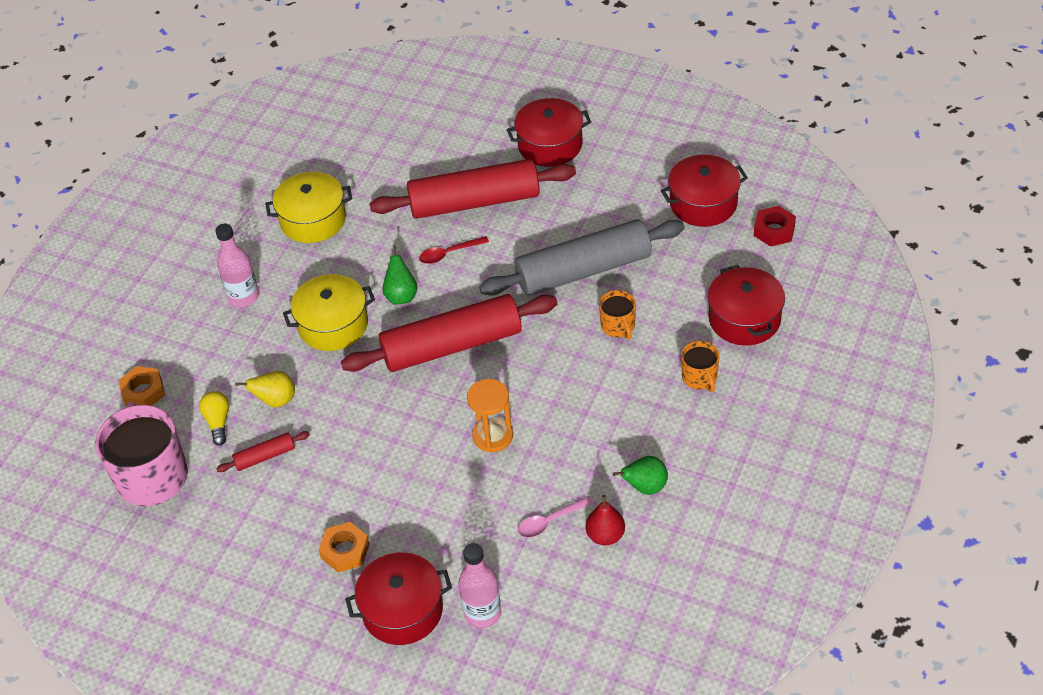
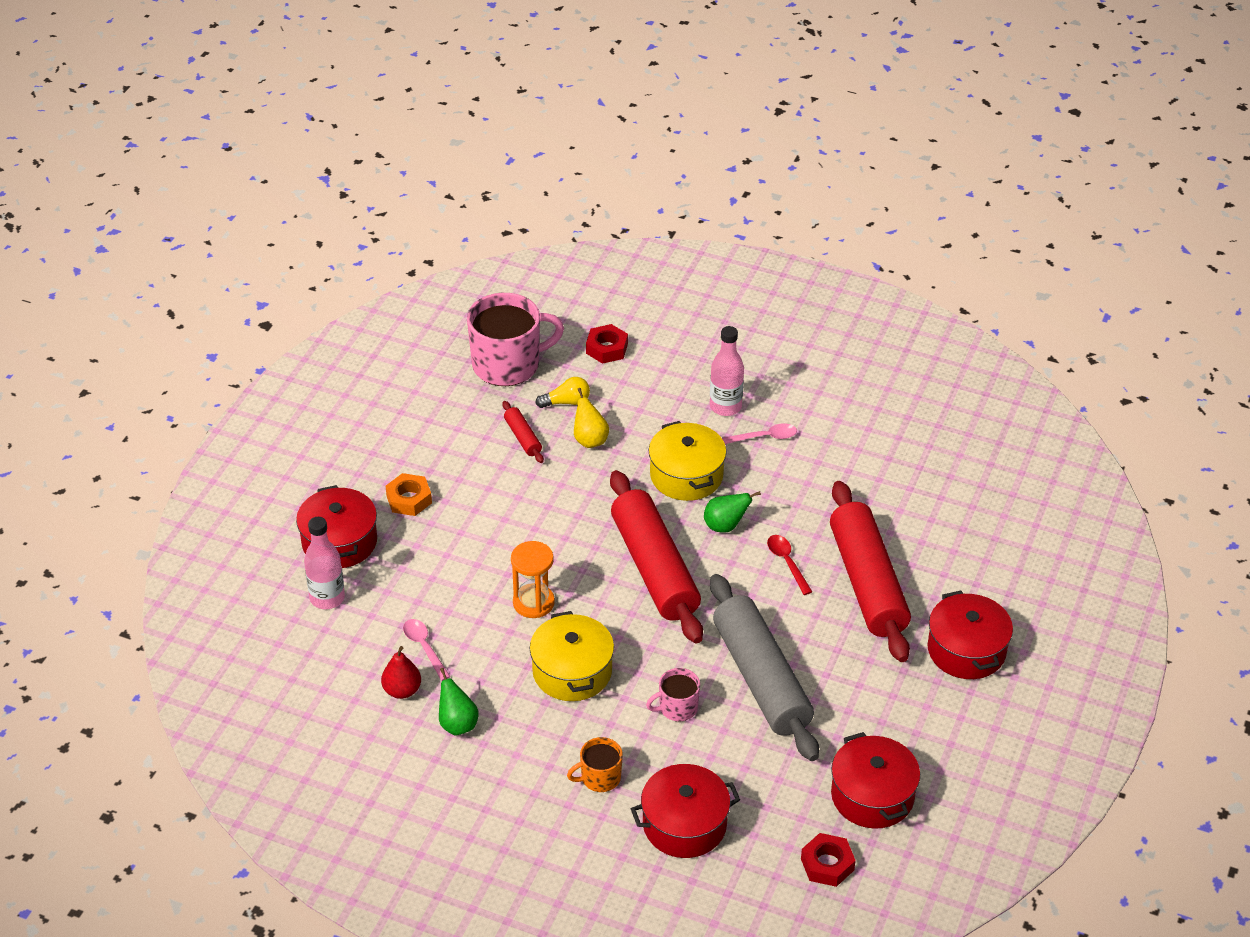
camera: 85 degrees right, 5 degrees down
orange nut [118,366,165,406] -> red nut [586,324,628,364]
yellow pot [265,172,352,243] -> yellow pot moved to [530,611,614,701]
orange mug [599,290,636,339] -> pink mug [646,668,700,721]
none -> pink spoon [722,423,797,444]

